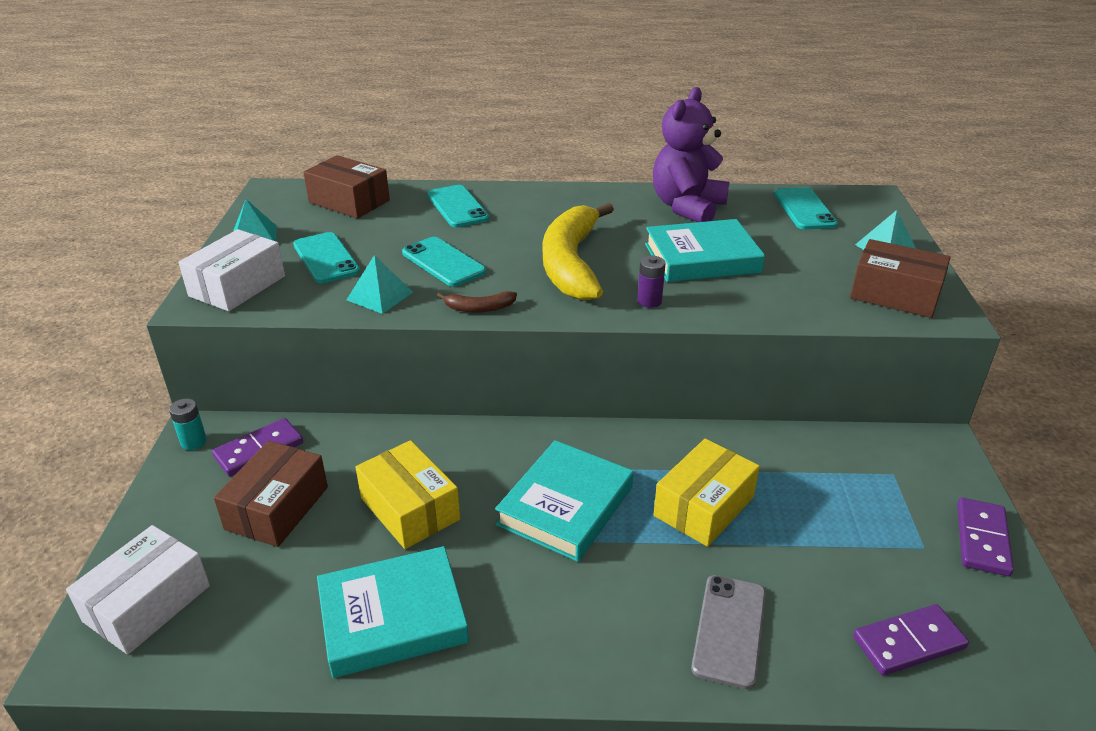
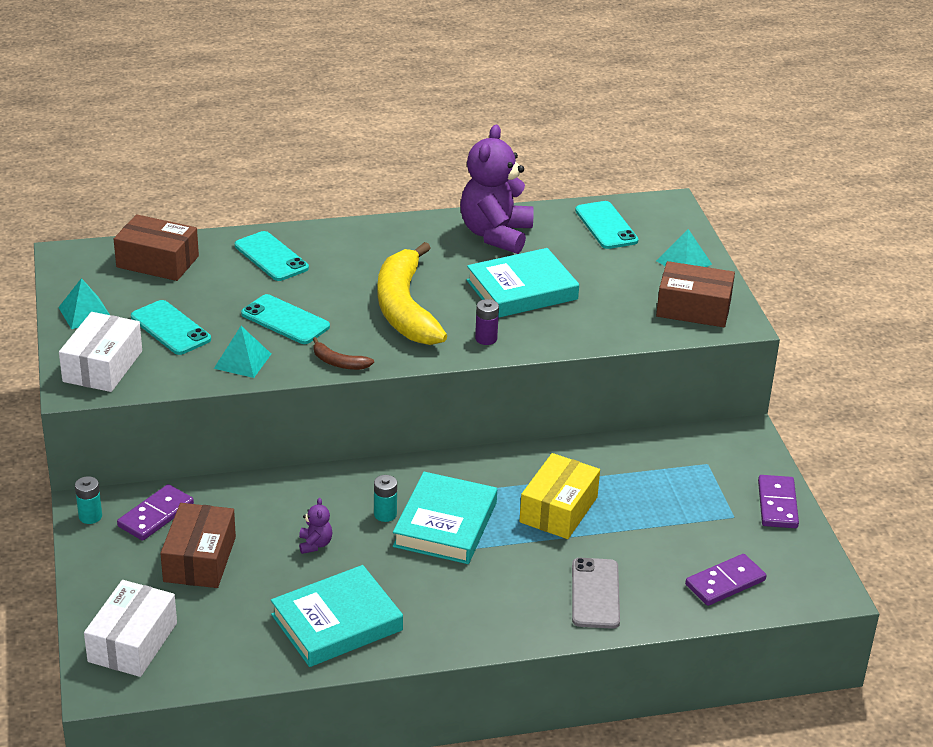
camera: 15 degrees left, 0 degrees up
yellow box [356,440,460,549] -> purple teddy bear [299,498,333,554]
brown banana [437,291,517,313] -> brown banana turned 45 degrees clockwise [313,337,374,370]
none -> turquoise battery [374,475,397,522]

